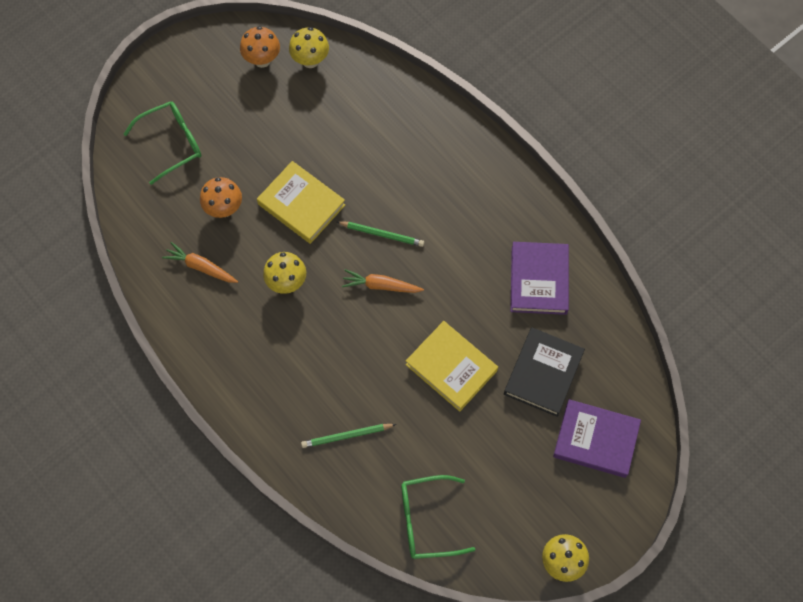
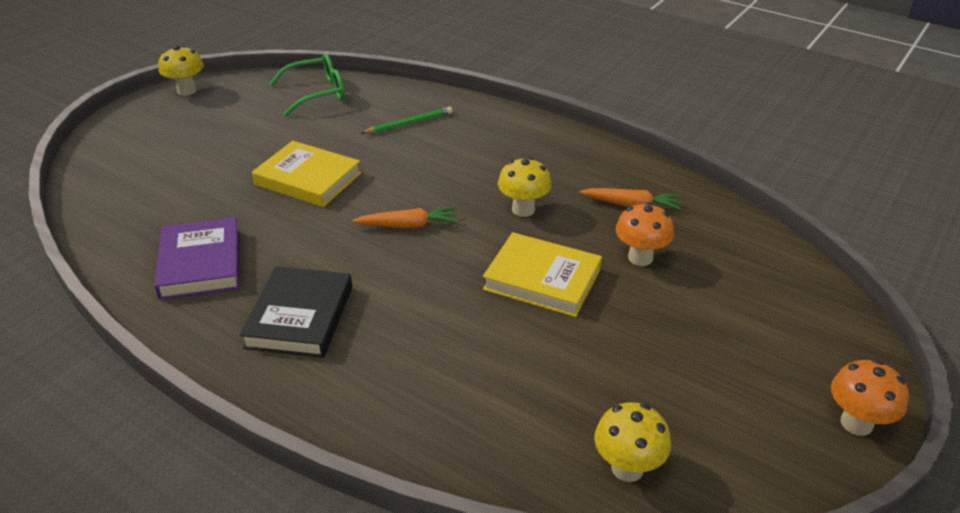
camera: 165 degrees right, 30 degrees down
green glasses [124,101,202,185] -> none
orange mushroom [240,26,280,68] -> orange mushroom moved to [831,359,909,436]
green pencil [337,221,424,247] -> none
black book [504,327,585,417] -> black book moved to [240,266,352,358]
purple book [553,399,641,478] -> none

